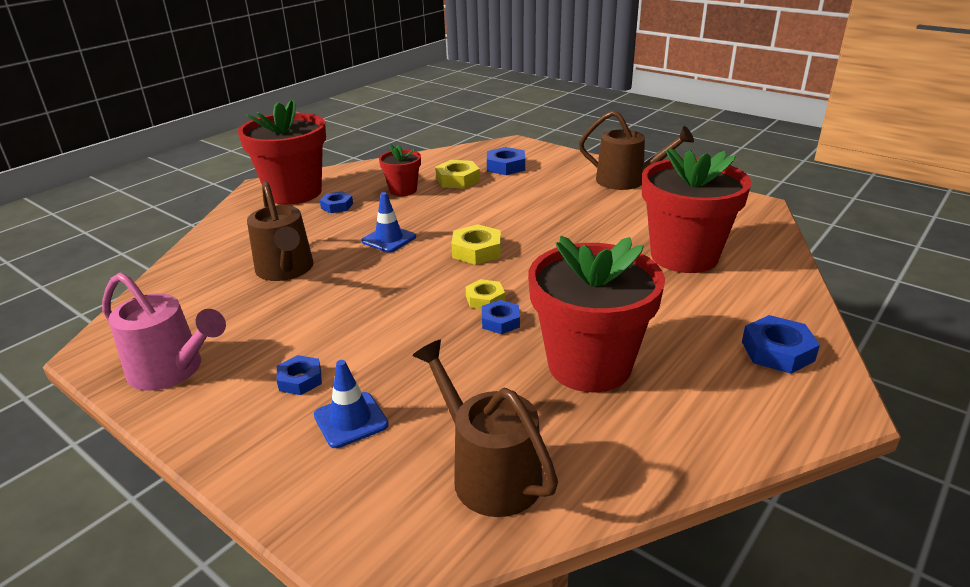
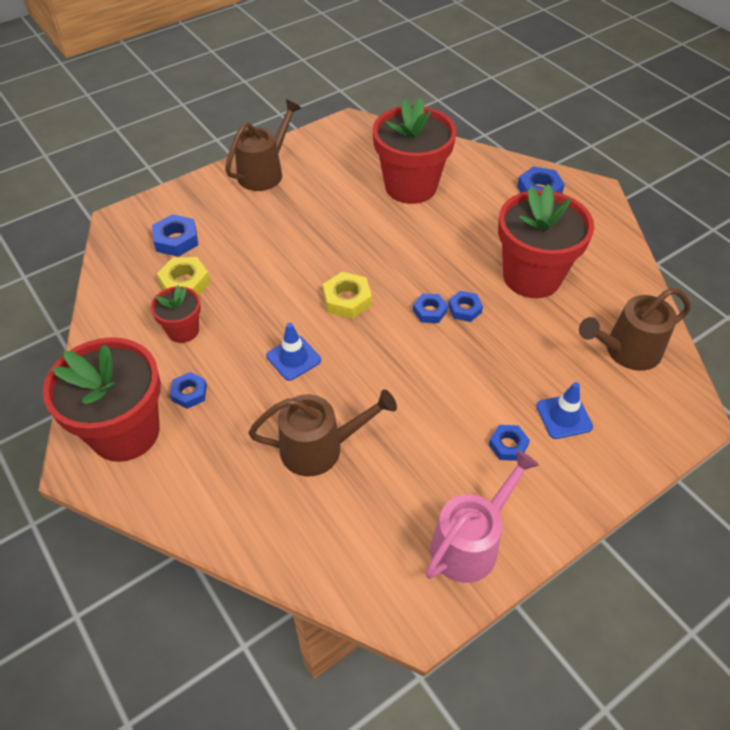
camera: 75 degrees left, 20 degrees up
yellow nut [466,279,505,309] -> blue nut [413,294,448,323]

